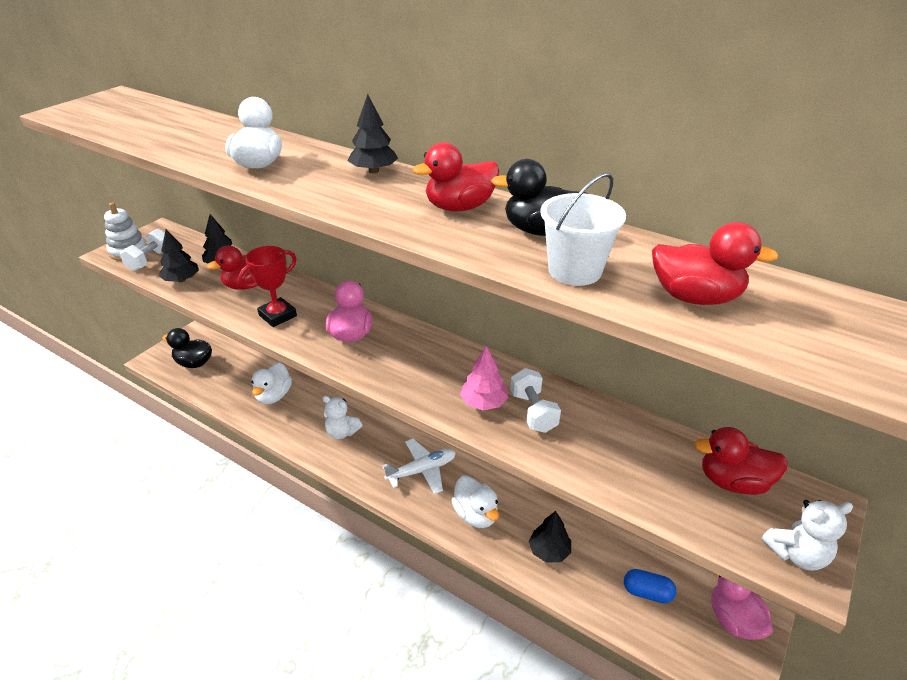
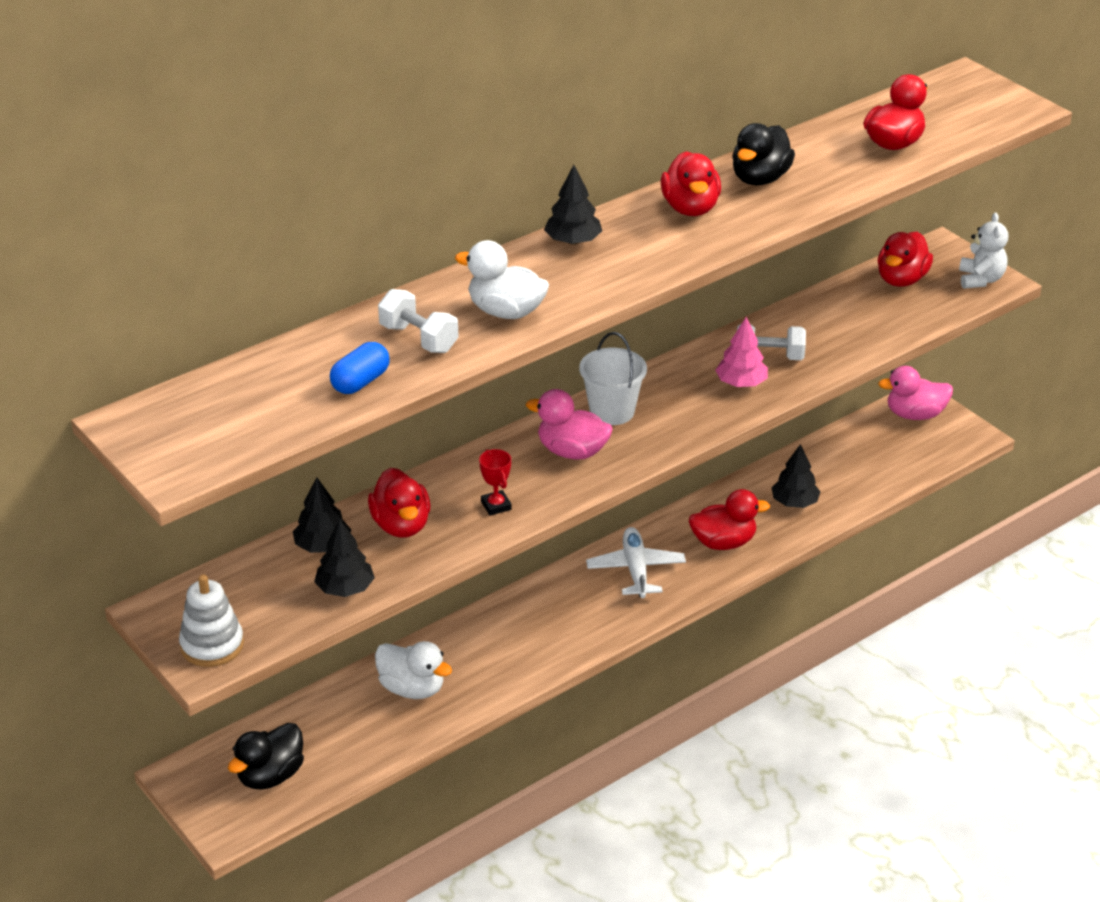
camera: 70 degrees left, 0 degrees up
white dumbbell [120,228,165,271] -> white dumbbell moved to [378,289,458,353]
red trophy [238,246,297,327] -> red trophy [479,449,512,516], size x0.62
white teddy bear [322,396,362,439] -> none
white duck [451,476,499,528] -> red duck [689,489,770,550]
white bucket [540,173,626,286] -> white bucket moved to [579,332,647,425]
blue capsule [624,569,676,603] -> blue capsule moved to [330,342,390,394]

